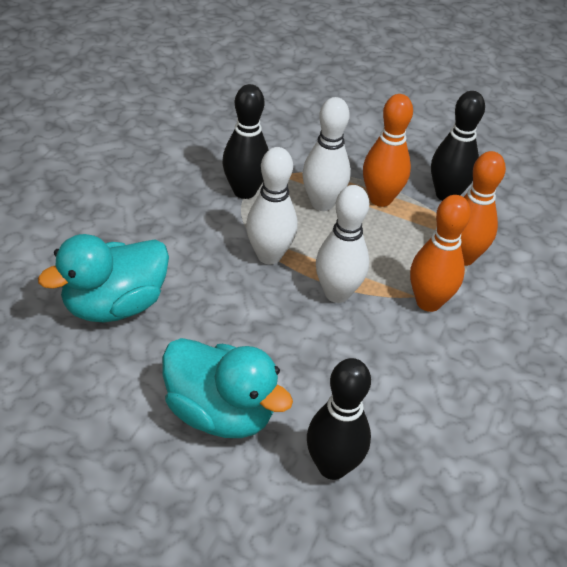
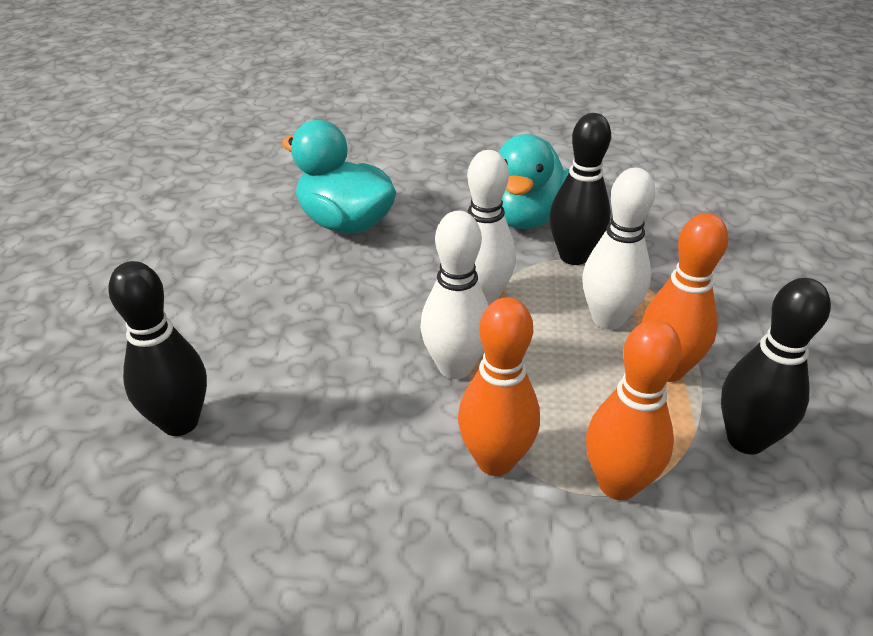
camera: 75 degrees right, 5 degrees down
turquoise duck [162,338,293,438] -> turquoise duck moved to [498,134,569,229]

